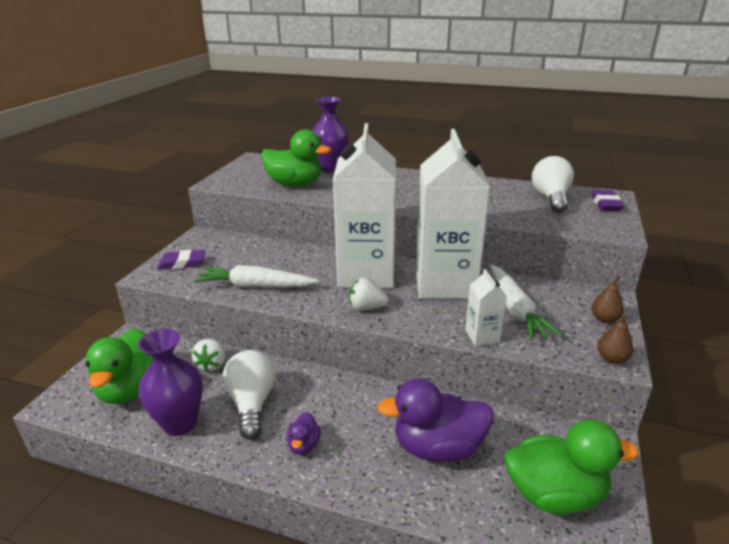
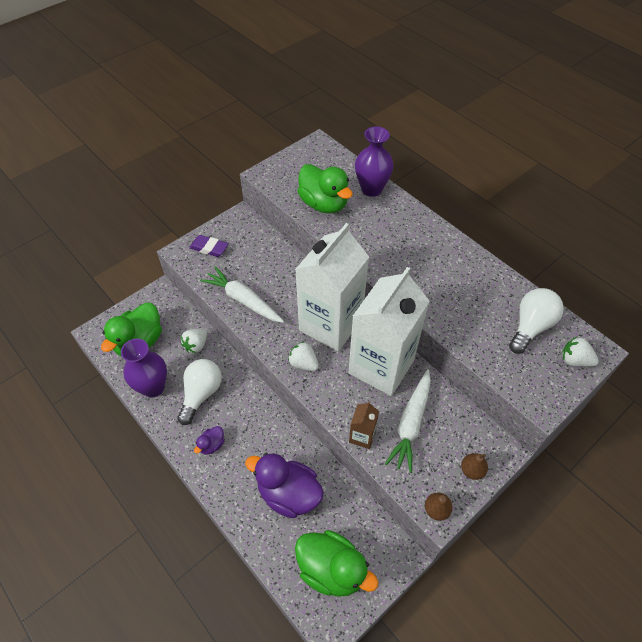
camera: 30 degrees right, 25 degrees up
white carton [465,269,507,346] -> brown carton [349,401,379,449]
purple eraser [591,190,624,211] -> white strawberry [562,337,599,367]

